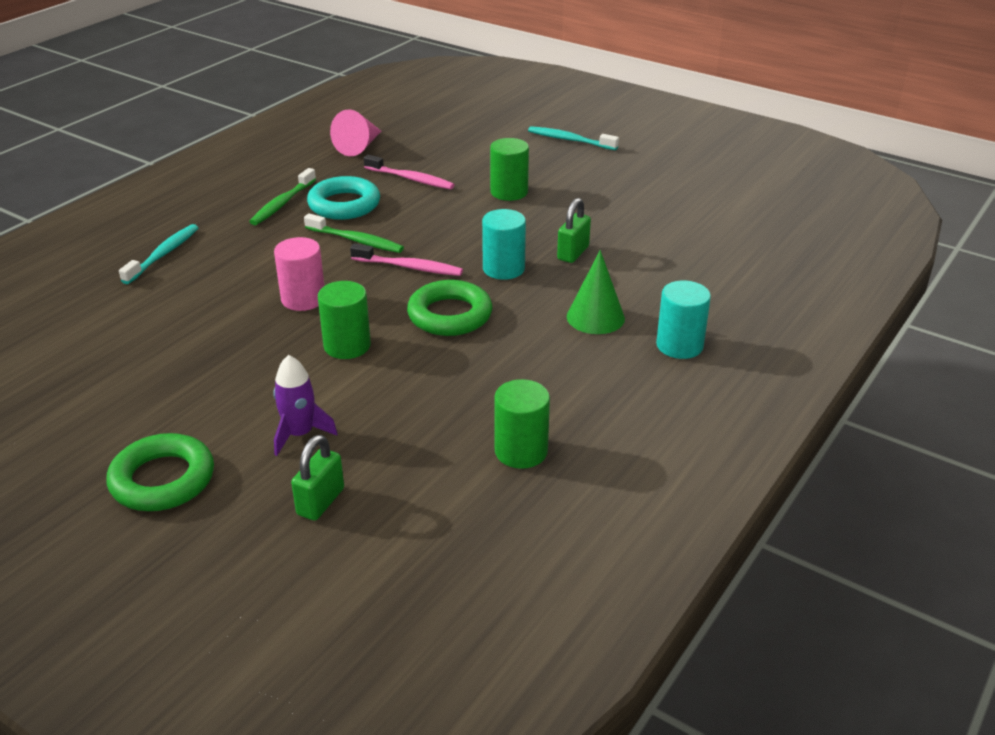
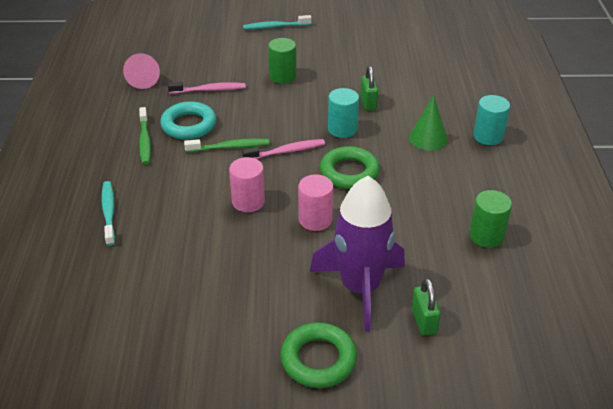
camera: 35 degrees left, 5 degrees up
purple rocket [273,355,338,456] -> purple rocket [310,176,405,332], size x2.09
green cylinder [318,281,371,359] -> pink cylinder [298,174,333,231]

